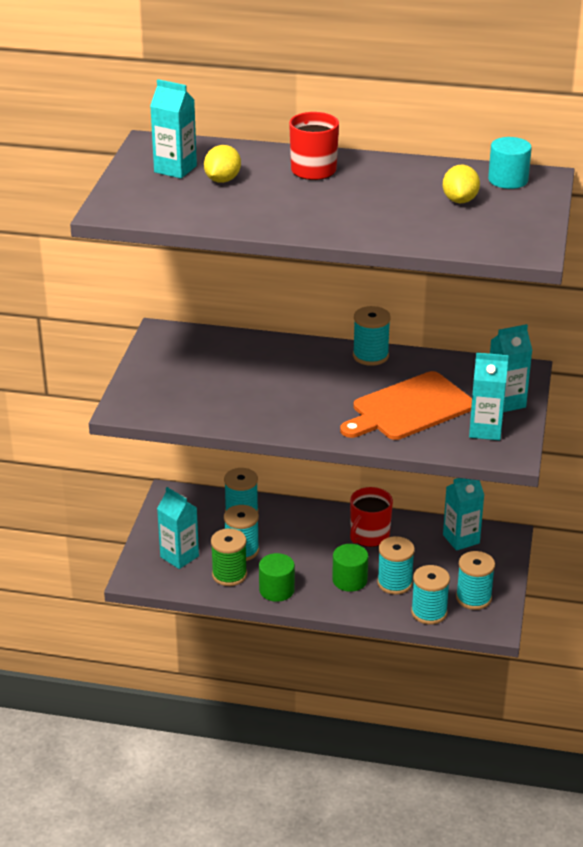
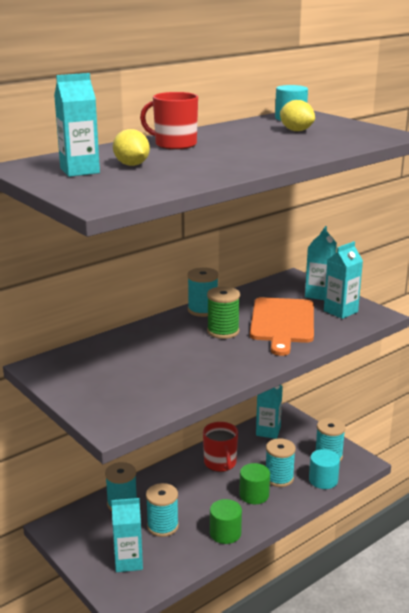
camera: 50 degrees left, 10 degrees down
green spool [211,528,247,586] -> green spool moved to [207,286,240,339]
turquoise spool [411,565,450,624] -> turquoise cylinder [309,449,340,489]

